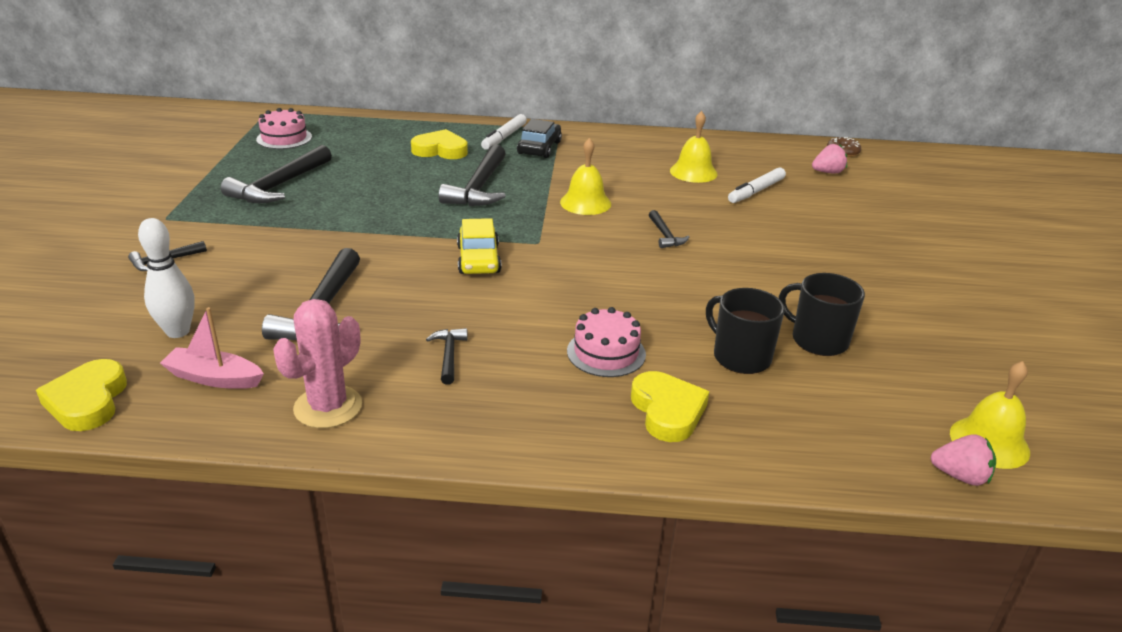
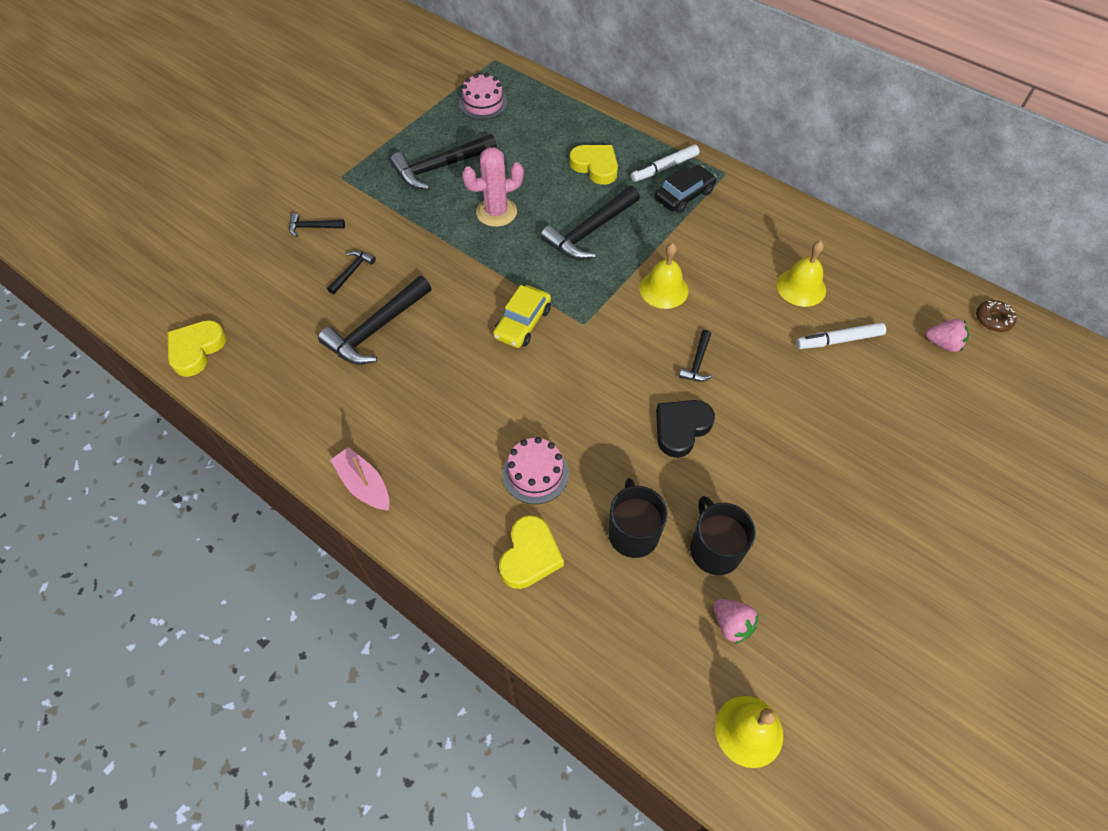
camera: 35 degrees right, 25 degrees up
white bowling pin [138,218,195,338] -> none
pink boat [160,307,264,389] -> pink boat moved to [330,447,389,511]
pink cactus [273,299,362,428] -> pink cactus moved to [462,147,524,227]
black hammer [426,328,468,385] -> black hammer moved to [327,250,376,294]
pink strawberry [930,434,996,486] -> pink strawberry moved to [714,599,758,644]
none -> black heart [656,400,715,458]

